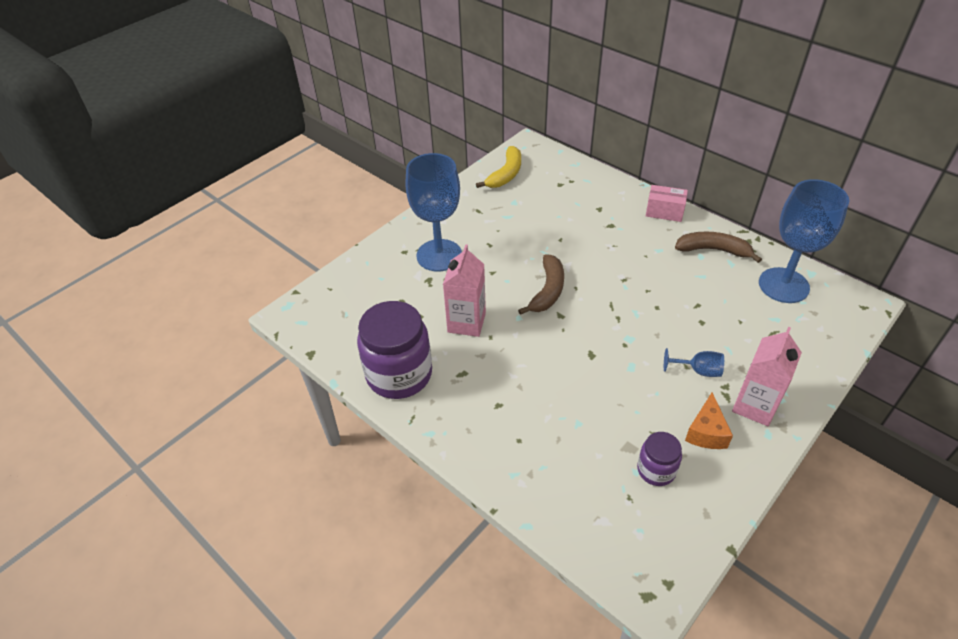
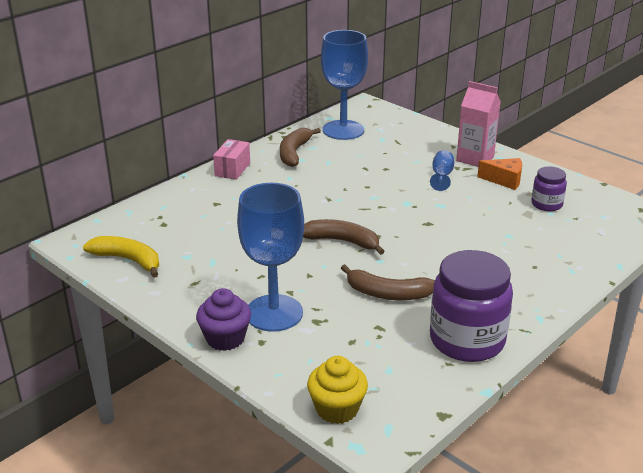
camera: 90 degrees left, 15 degrees down
pink carton [443,244,486,337] -> brown banana [341,264,435,300]
none -> purple cupcake [196,288,251,351]
none -> yellow cupcake [307,356,368,424]

